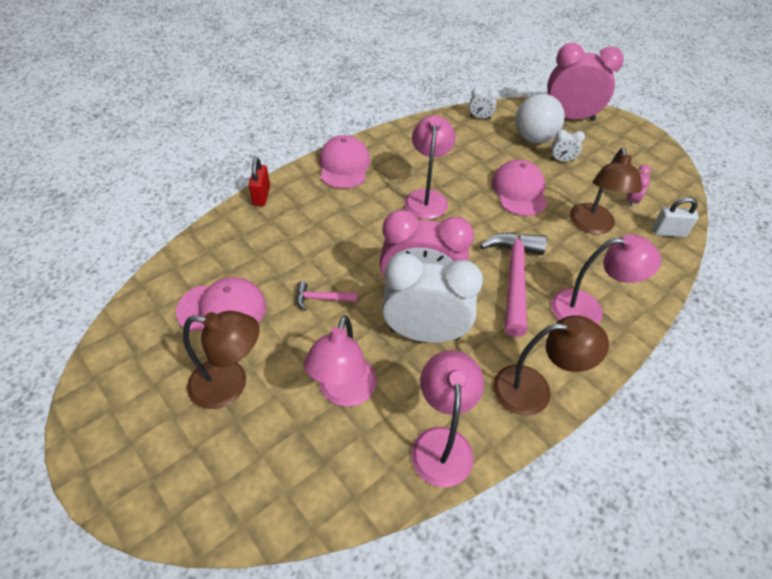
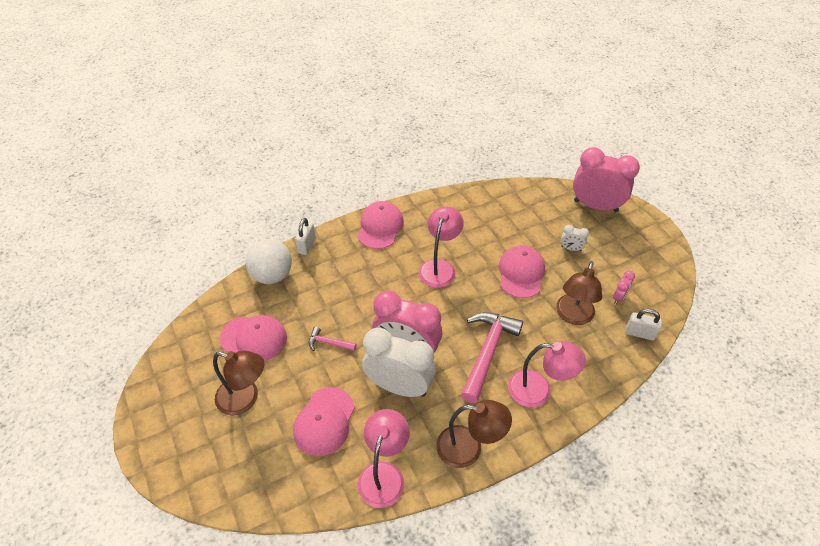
camera: 15 degrees right, 0 degrees up
red padlock [249,157,270,206] -> white padlock [295,218,316,255]
pink lamp [304,315,377,407] -> pink cap [293,387,355,456]
white clock [469,87,498,119] -> none
white ball [515,94,565,143] -> white ball moved to [245,239,292,284]

